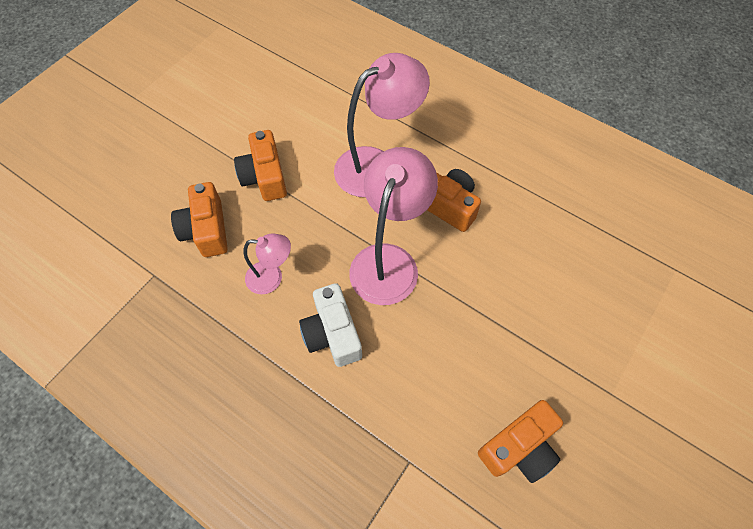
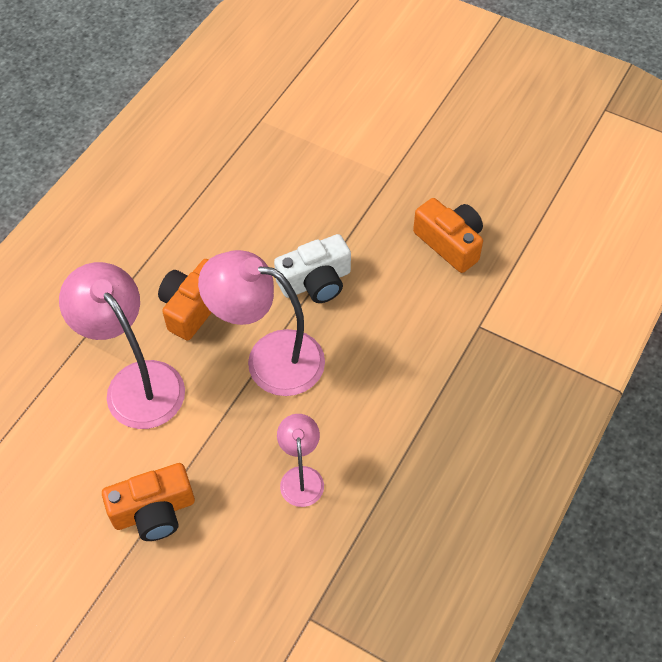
camera: 95 degrees left, 5 degrees down
orange camera [171,182,228,257] -> none
white camera [299,283,362,367] -> white camera moved to [274,234,351,303]

